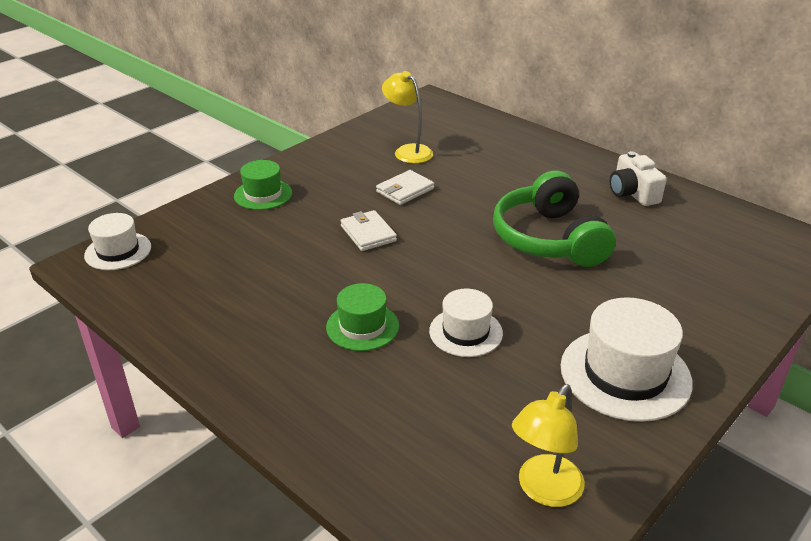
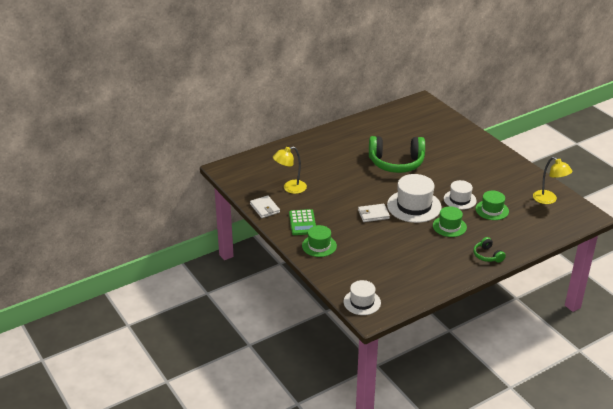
camera: 75 degrees left, 0 degrees up
white wallet [376,170,434,205] -> white wallet moved to [250,195,280,218]
white hat [561,297,693,422] -> white hat moved to [387,174,442,223]
white camera [610,151,667,206] -> none
none -> green calculator [289,209,316,235]
none -> green headphones [473,237,506,263]
none -> green hat [475,190,509,220]

